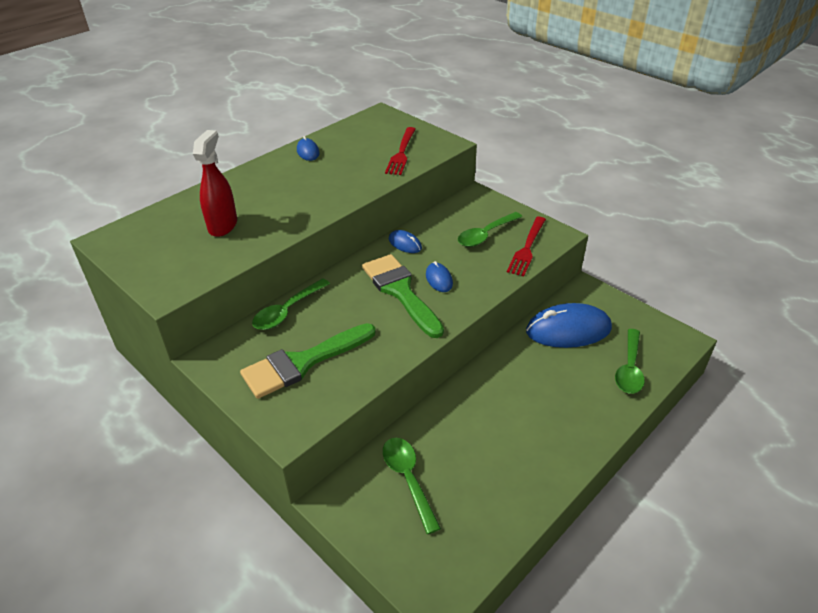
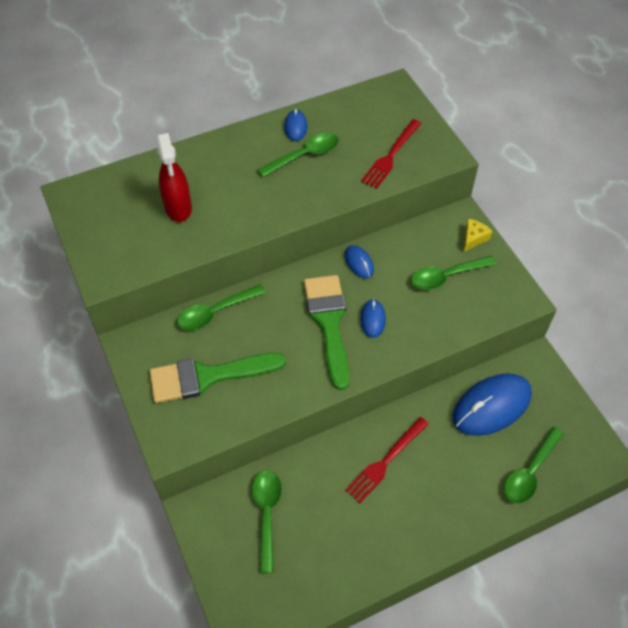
camera: 20 degrees right, 15 degrees up
red spray bottle [193,130,237,237] -> red spray bottle turned 135 degrees clockwise [157,133,192,222]
red fork [507,217,546,276] -> red fork moved to [345,417,429,503]
blue mouse [526,303,612,348] -> blue mouse turned 45 degrees counterclockwise [453,373,532,436]
none -> green spoon [258,132,339,177]
none -> yellow cheese [464,219,493,251]

